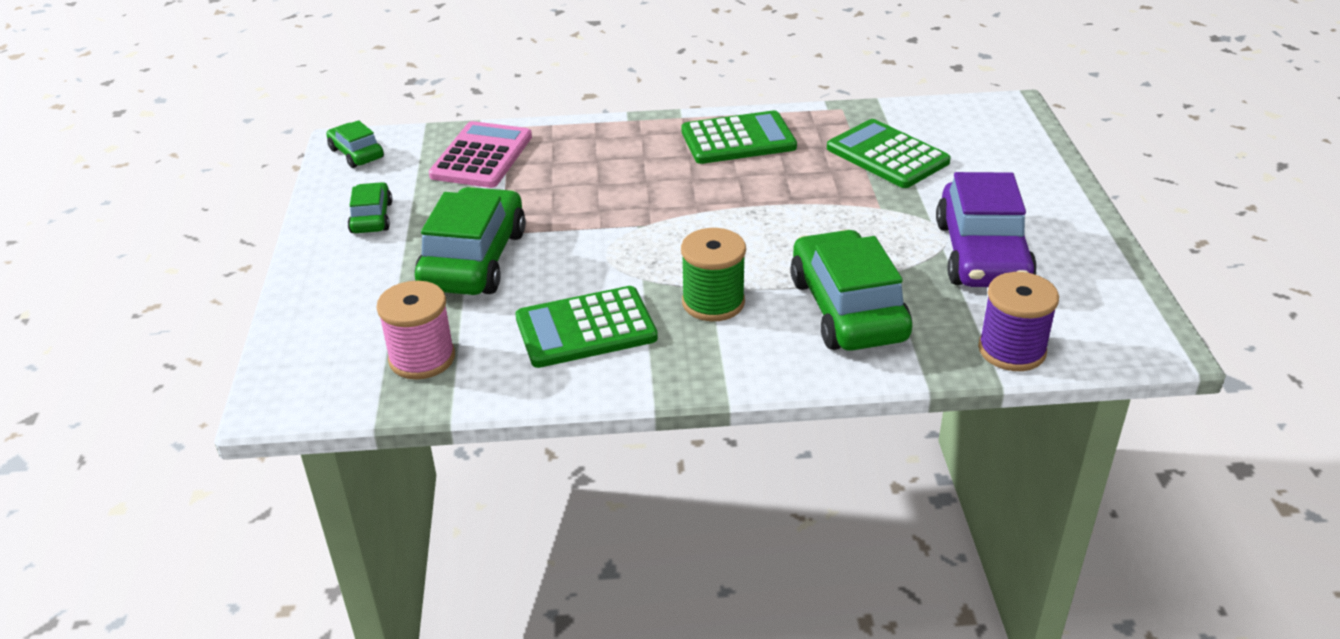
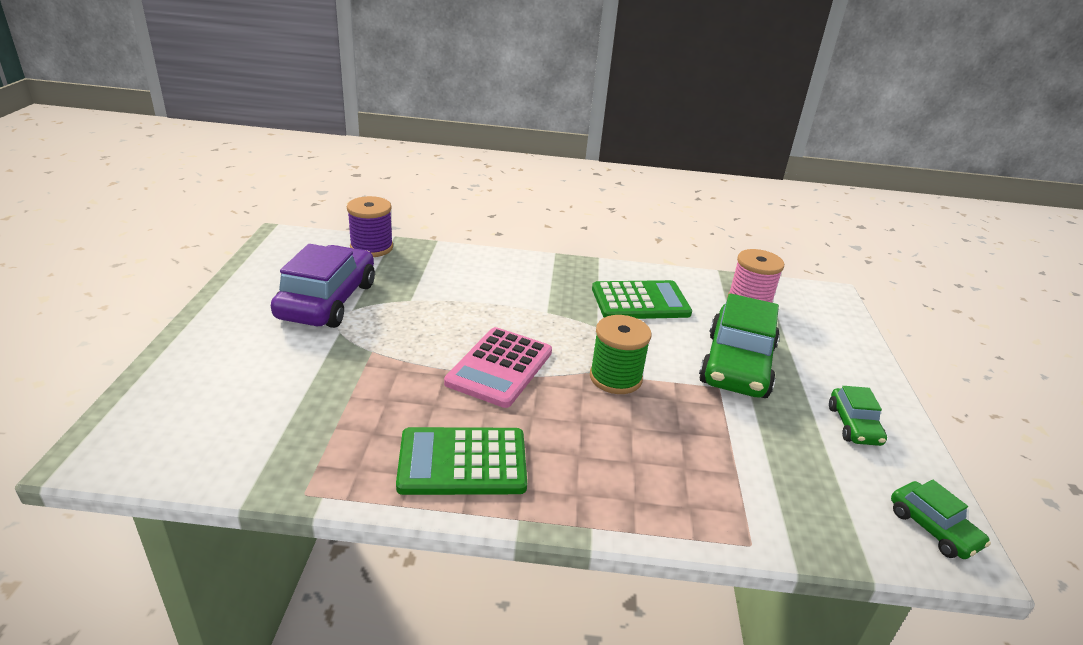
camera: 175 degrees left, 5 degrees down
pink calculator [429,121,532,188] -> pink calculator moved to [444,327,552,408]
green spool [681,228,746,321] -> green spool moved to [590,315,651,394]
green car [790,229,912,351] -> none
green calculator [827,119,951,188] -> none

